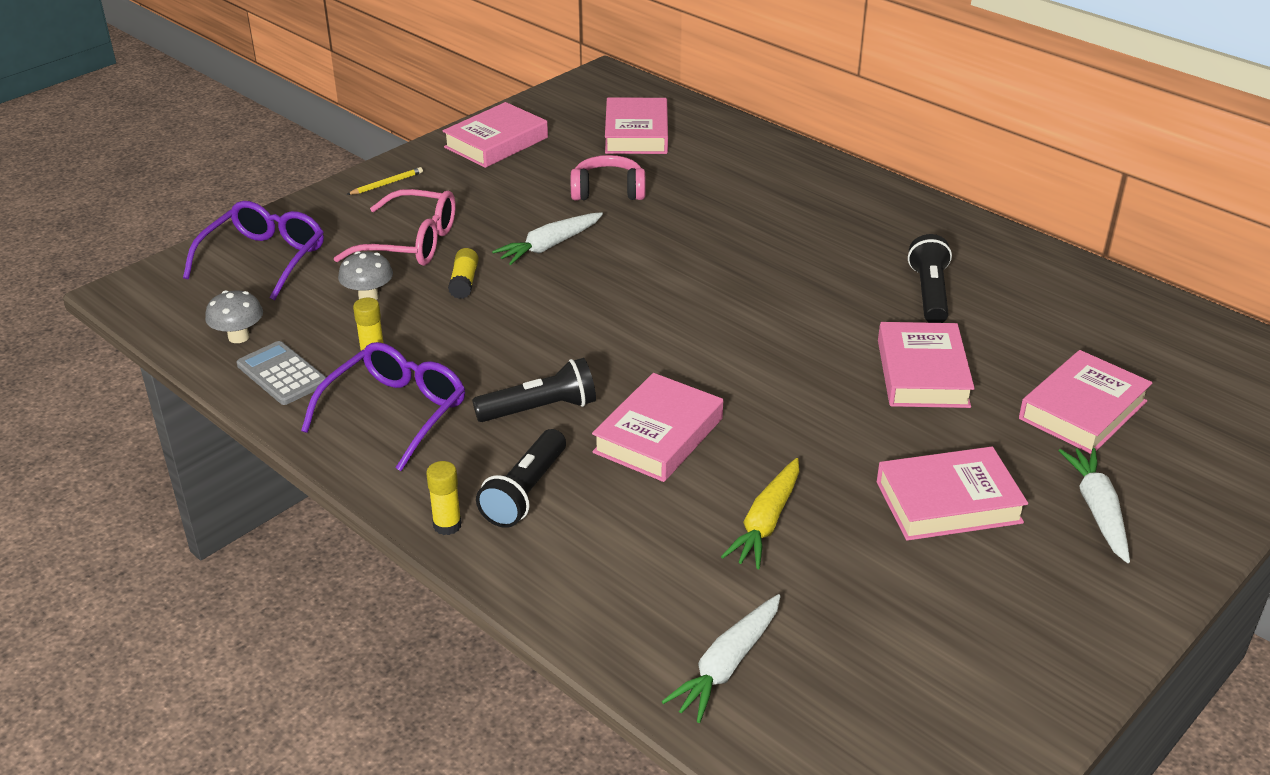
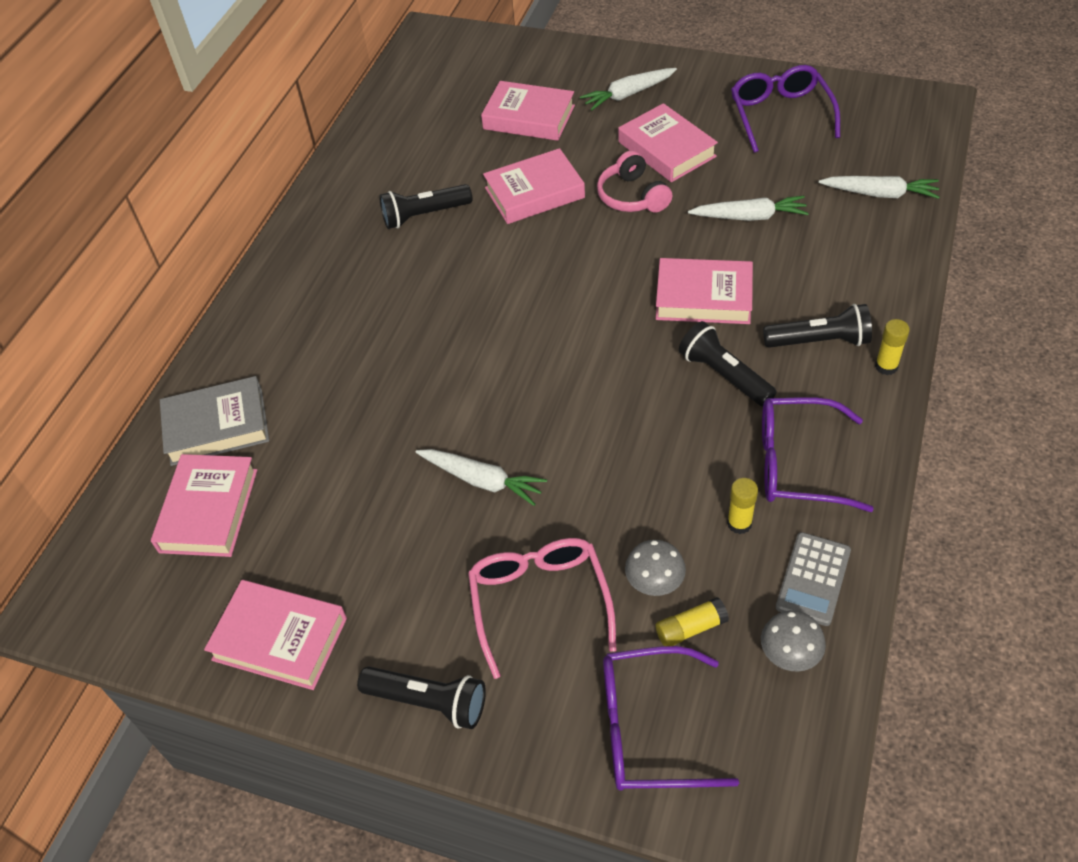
camera: 110 degrees left, 15 degrees up
yellow pencil [346,167,423,195] -> black flashlight [357,666,486,729]
yellow glue stick [448,248,479,299] -> yellow glue stick moved to [656,597,729,646]
pink headphones [571,155,645,200] -> pink headphones moved to [597,151,672,212]
pink book [605,98,668,154] -> pink book turned 60 degrees counterclockwise [151,454,257,557]
yellow carrot [721,458,799,569] -> white carrot [688,196,809,221]
none -> grey book [160,376,269,466]
none -> purple glasses [731,65,840,153]

